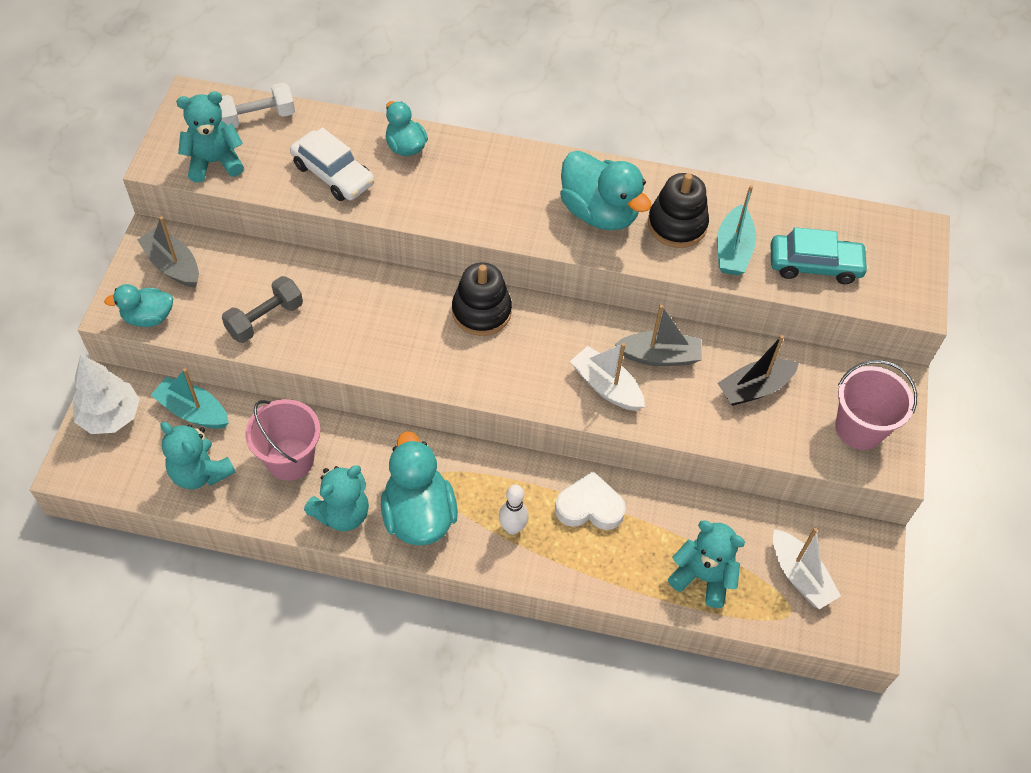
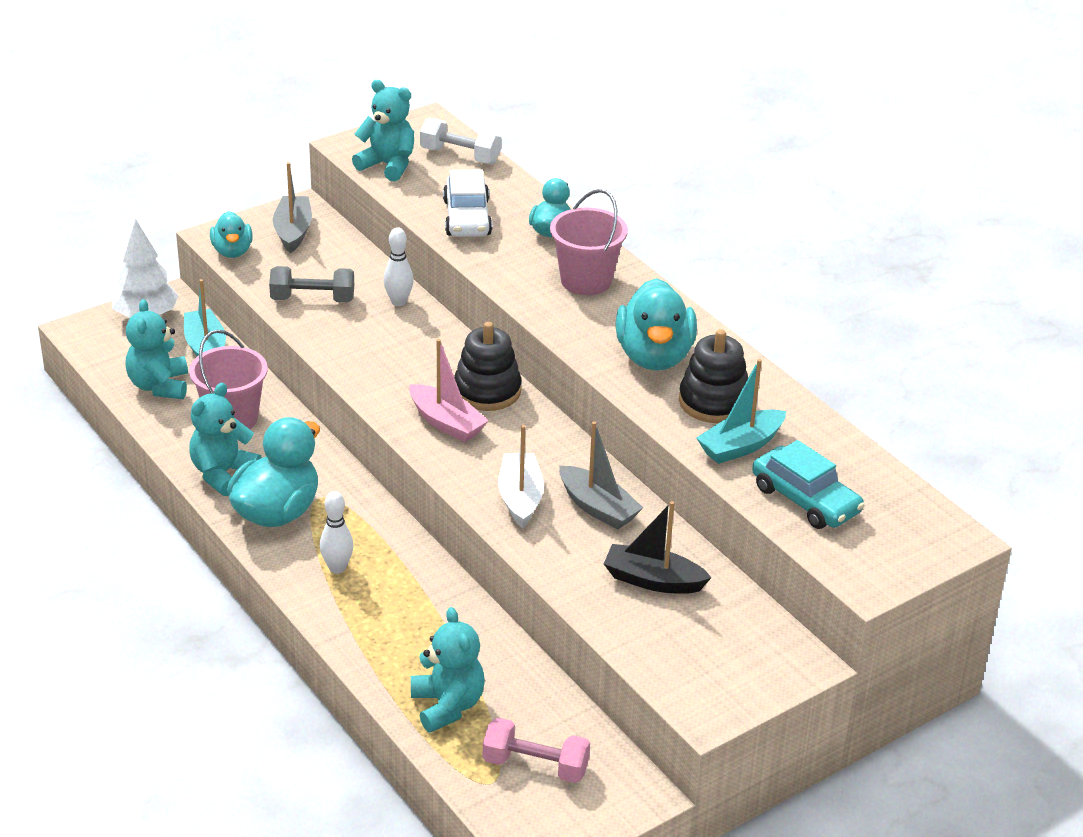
camera: 45 degrees right, 20 degrees down
turquoise duck [104,284,173,327] -> turquoise duck turned 135 degrees counterclockwise [210,211,253,258]
turquoise teddy bear [304,465,369,531] -> turquoise teddy bear turned 120 degrees clockwise [189,383,262,496]
white heart [555,471,626,530] -> none
white boat [773,528,841,609] -> pink dumbbell [483,718,590,783]
pink bucket [836,360,917,450] -> pink bucket moved to [550,189,628,295]
none -> white bowling pin [383,227,413,306]
none -> pink boat [409,339,489,442]

